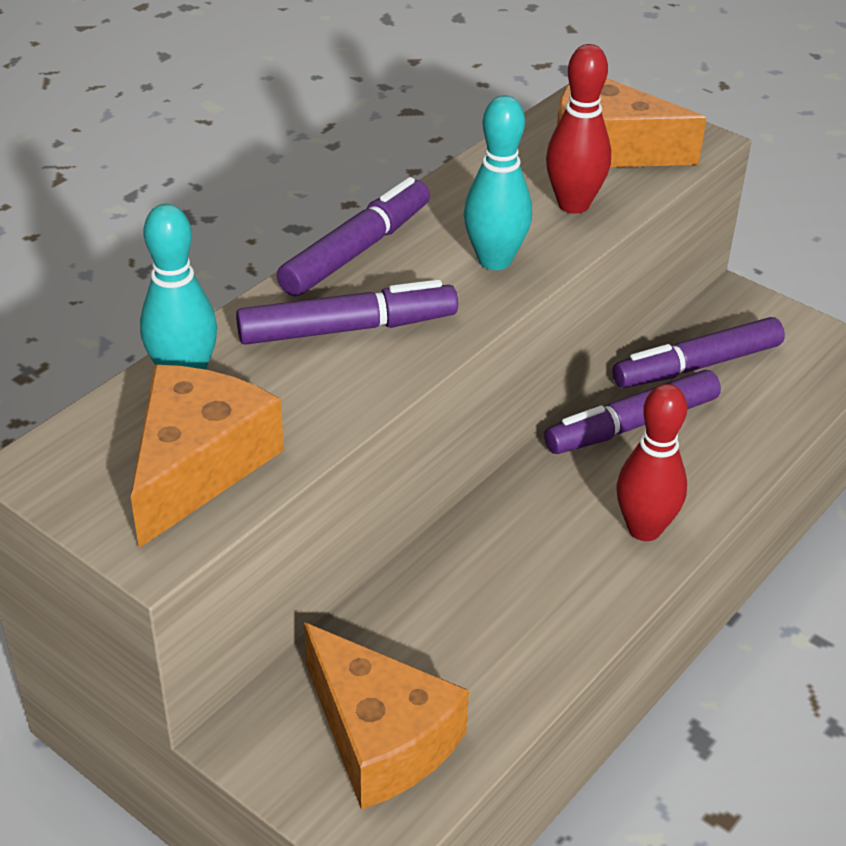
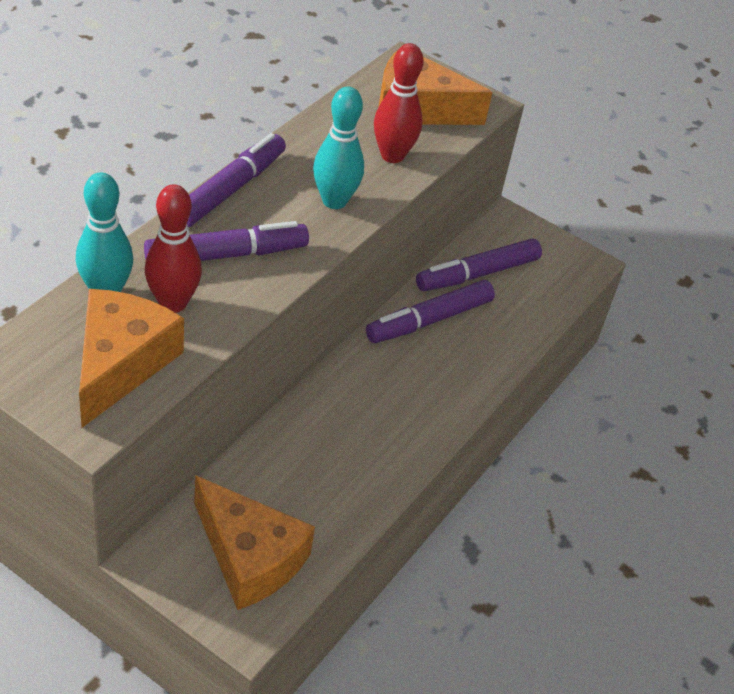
camera: 10 degrees left, 5 degrees up
red bowling pin [617,384,687,541] -> red bowling pin moved to [145,185,202,313]

